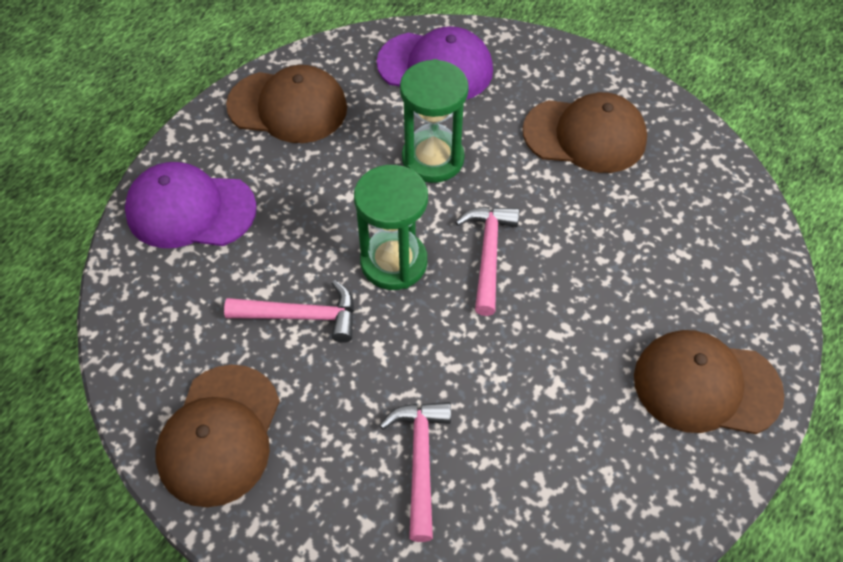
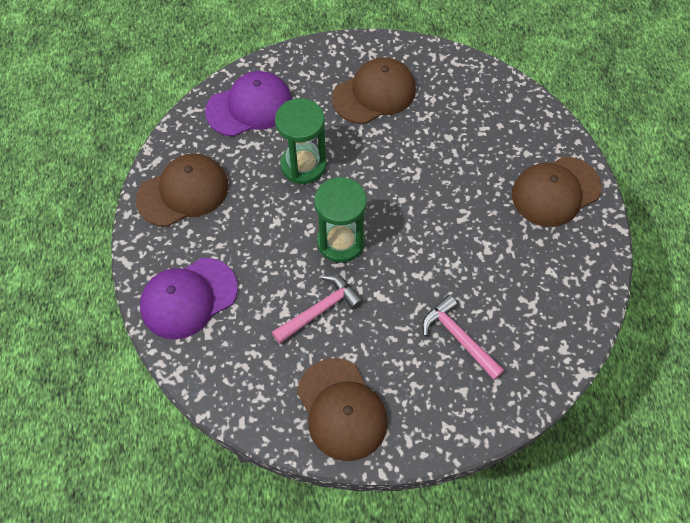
camera: 40 degrees left, 5 degrees up
pink hammer [455,207,519,316] -> none

